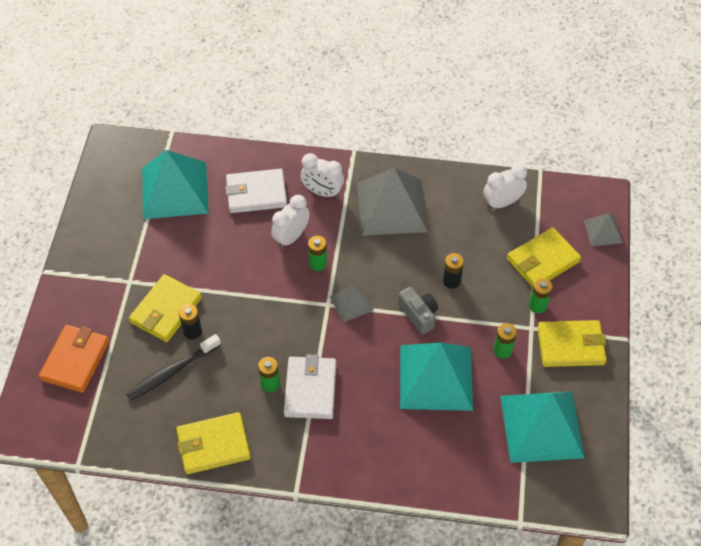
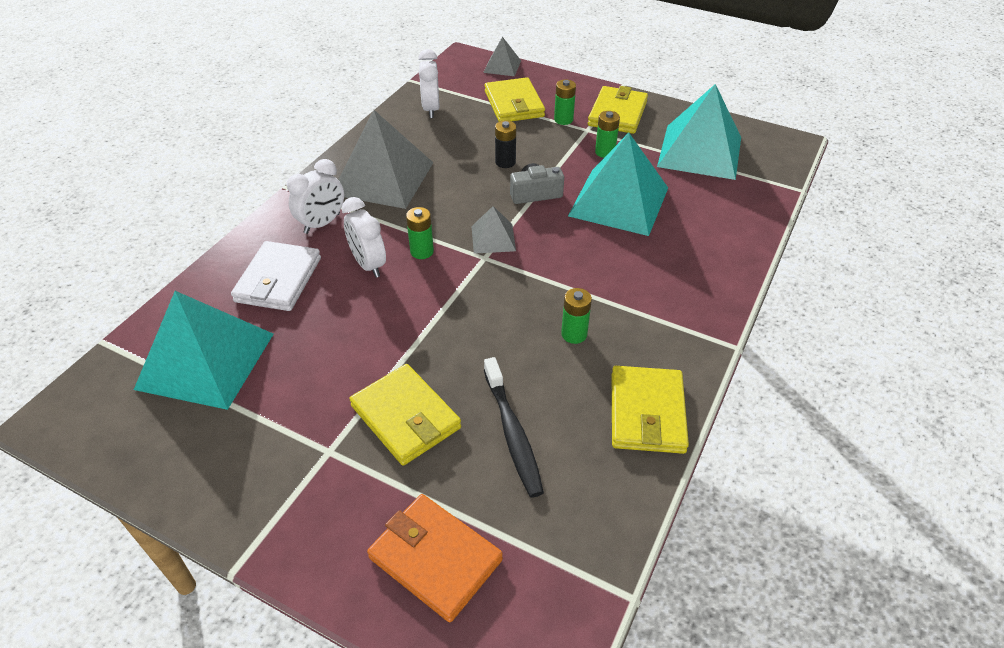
camera: 70 degrees left, 10 degrees down
black battery [179,304,202,339] -> none
white wallet [284,354,336,419] -> none

